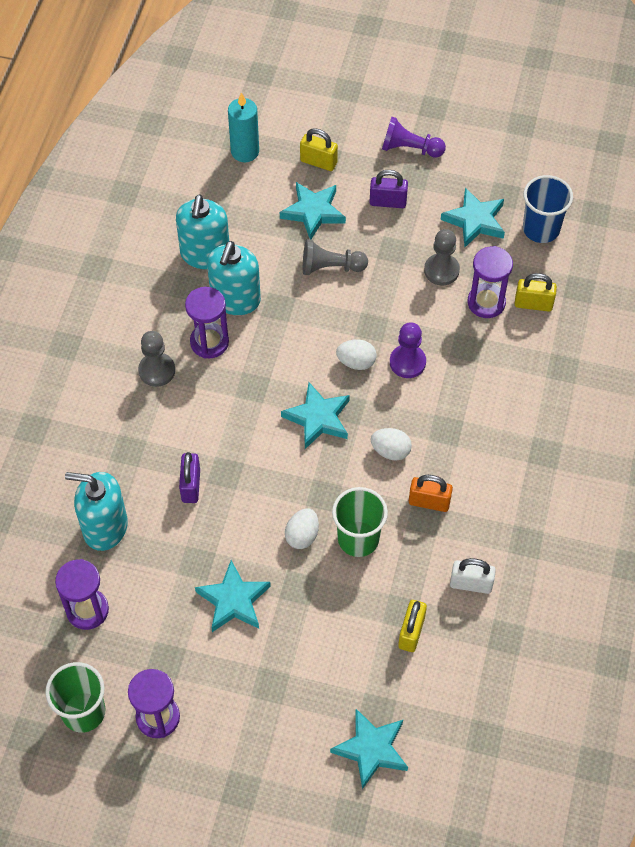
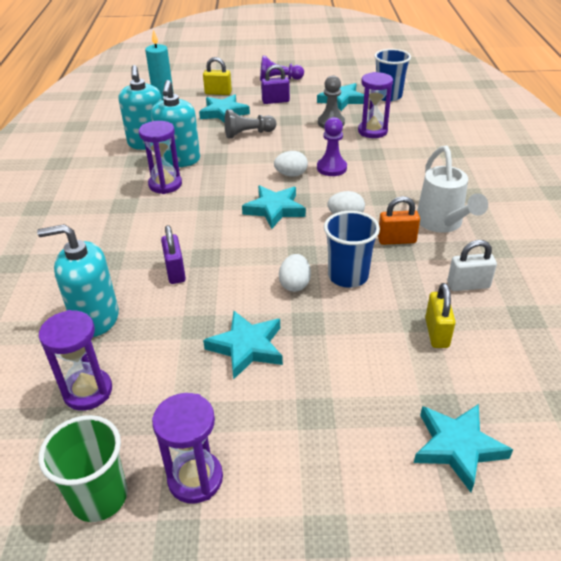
camera: 15 degrees left, 20 degrees down
grey pawn [138,331,175,387] -> none
green cup [332,487,388,557] -> blue cup [324,211,380,288]
yellow padlock [515,273,557,312] -> none
none -> white watering can [417,145,488,233]

